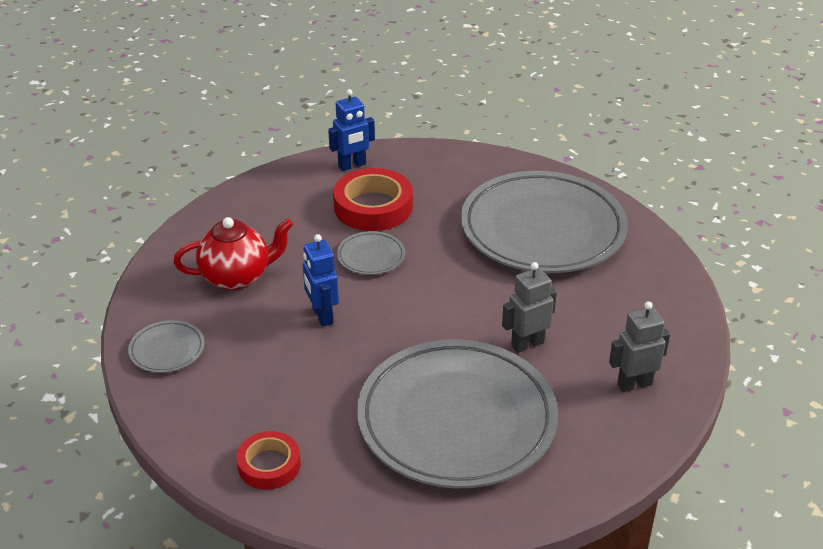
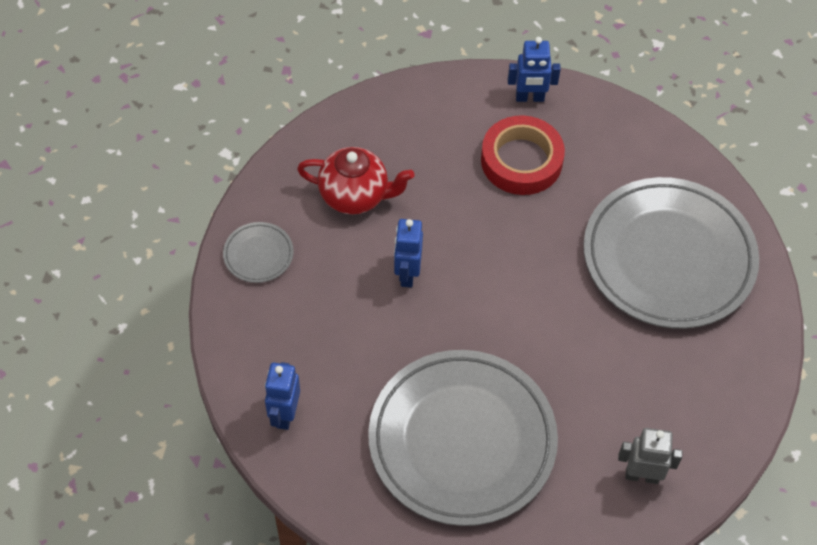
camera: 25 degrees right, 20 degrees up
red tape [236,431,301,490] -> blue robot [265,362,300,430]
grey plate [337,231,405,275] -> none
grey robot [502,262,557,353] -> none

